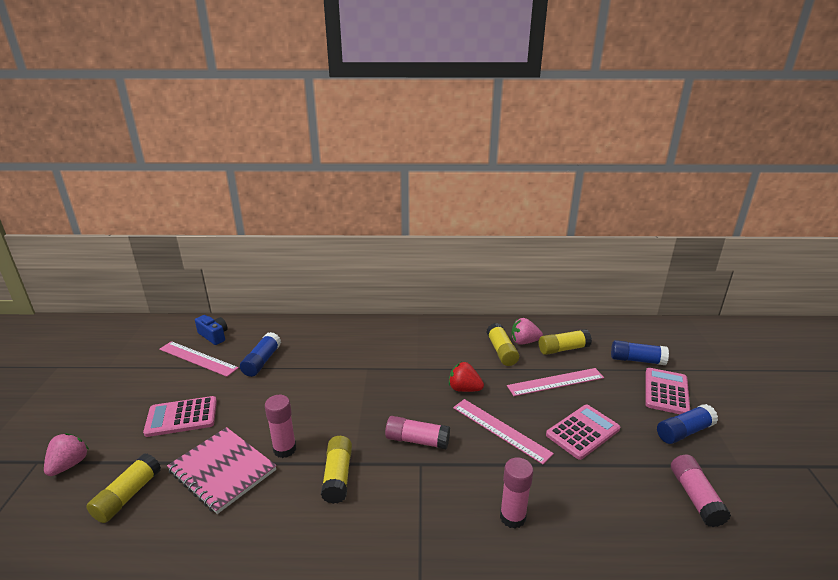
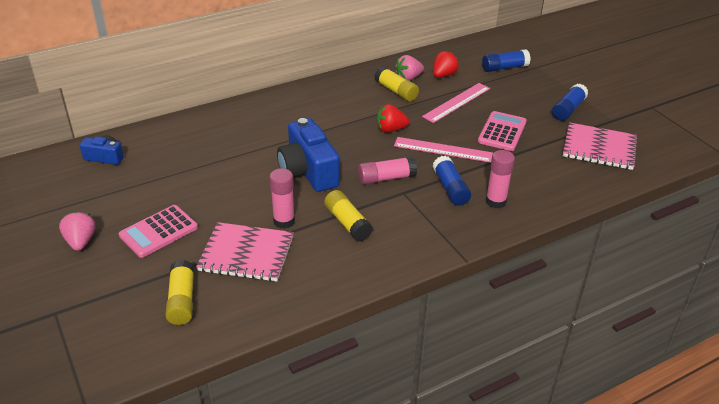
camera: 30 degrees left, 10 degrees up
pink strawberry [44,433,89,476] -> pink strawberry moved to [59,211,96,251]
pink ruler [159,341,239,377] -> none
blue glue stick [240,332,281,377] -> blue glue stick moved to [433,156,471,206]
yellow glue stick [539,329,592,355] -> red strawberry [433,51,459,78]
pink calculator [645,368,690,414] -> none
pink glue stick [671,455,731,527] -> pink notebook [563,122,637,170]
none -> blue camera [277,118,340,192]

